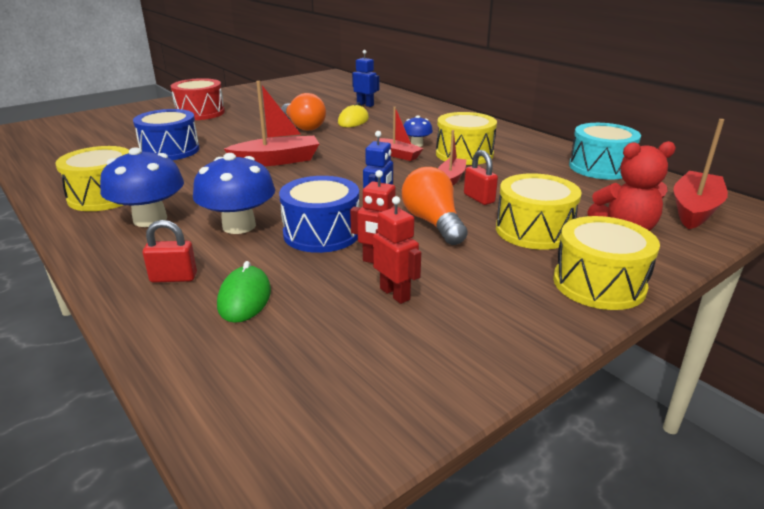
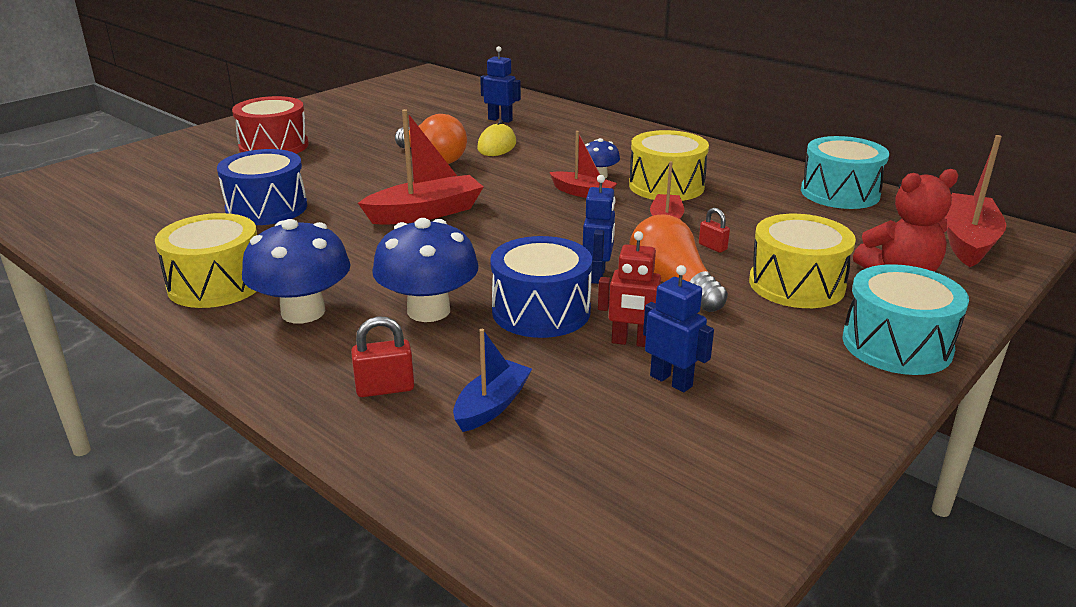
camera: 10 degrees left, 0 degrees up
green mouse [217,261,271,323] -> blue boat [453,329,532,432]
red robot [373,196,421,304] -> blue robot [643,265,714,392]
red padlock [464,150,498,205] -> red padlock [699,208,730,253], size x0.66
yellow drum [553,216,660,310] -> turquoise drum [842,264,969,375]

